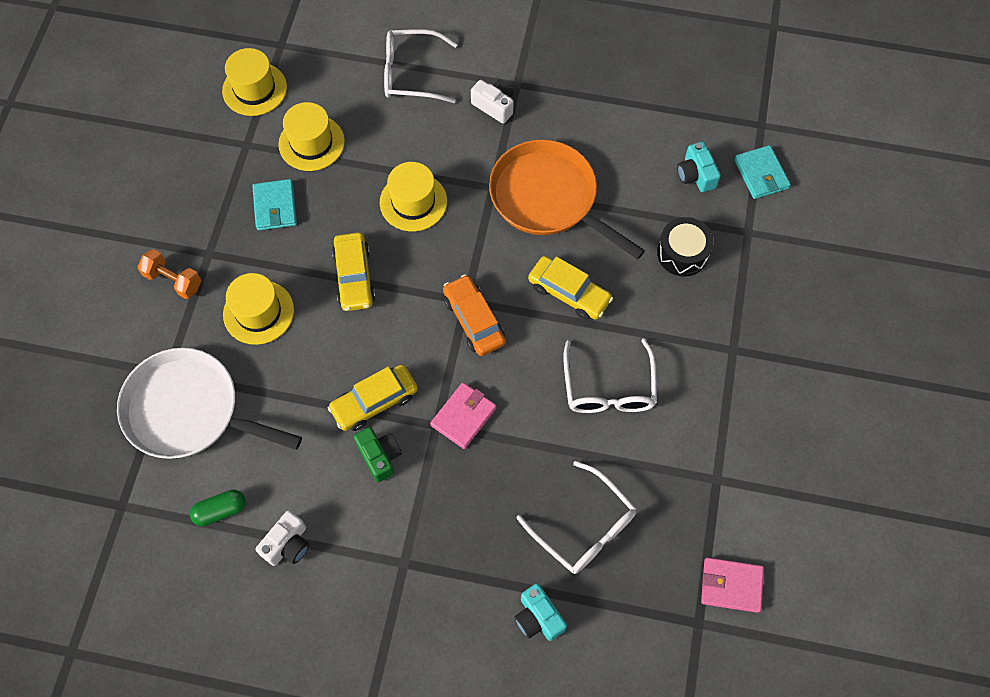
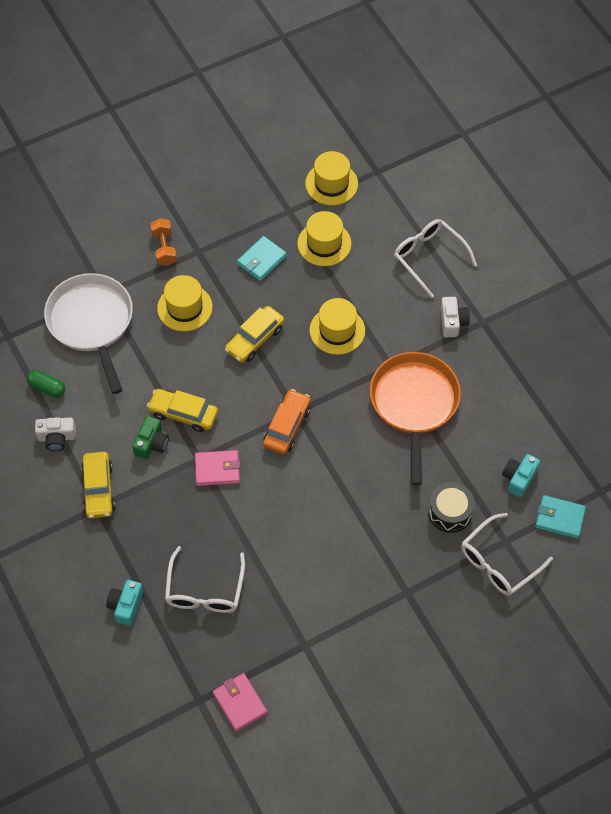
camera: 50 degrees right, 5 degrees down
yellow car [528,256,613,320] -> yellow car moved to [81,452,115,518]
white glasses [563,339,657,413] -> white glasses moved to [461,513,553,596]
turquoise wallet [734,145,791,199] -> turquoise wallet turned 75 degrees clockwise [535,495,586,539]

